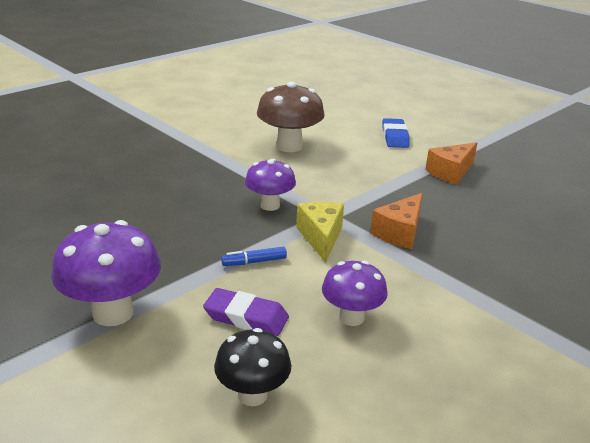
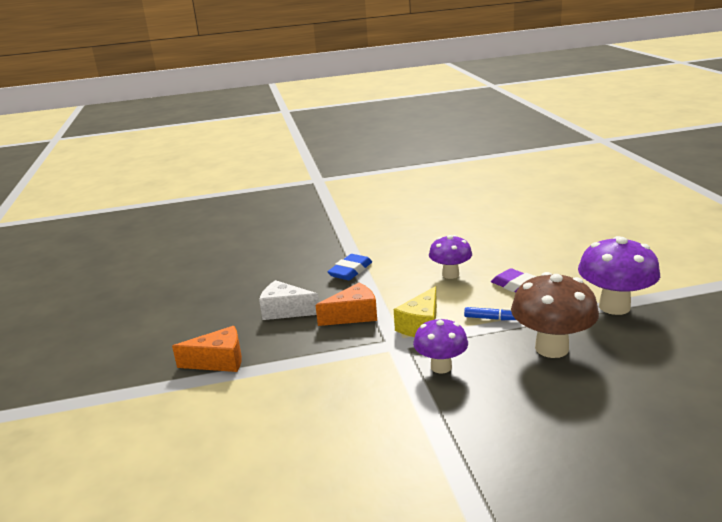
camera: 145 degrees left, 5 degrees down
black mushroom [214,328,291,406] -> none
brown mushroom [257,81,325,152] -> brown mushroom moved to [511,272,599,358]
blue eraser [382,118,410,148] -> blue eraser moved to [327,254,372,280]
none -> white cheese [259,280,319,320]

